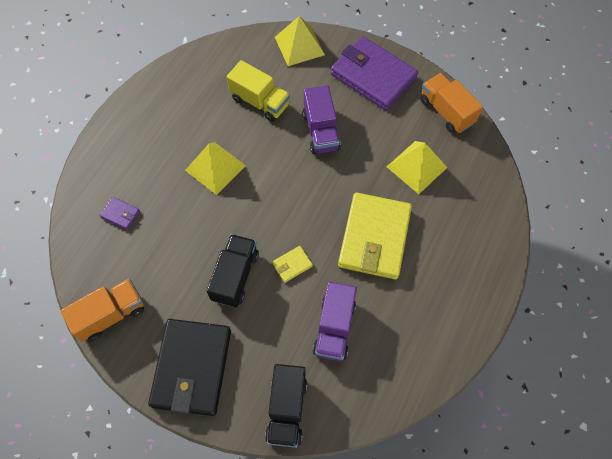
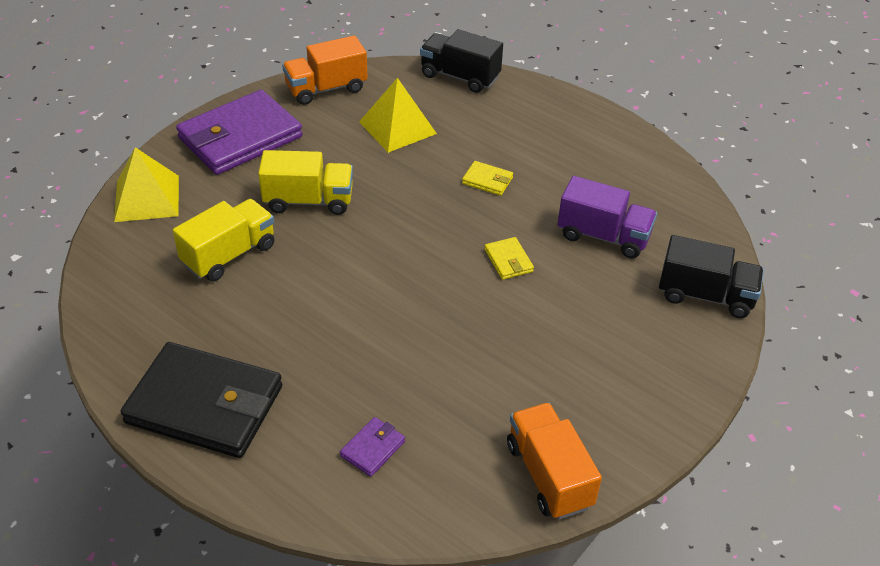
camera: 80 degrees left, 20 degrees down
black wallet [148,319,231,416] -> black wallet moved to [121,342,282,458]
yellow pyramid [185,142,246,195] -> none
black truck [207,234,259,307] -> black truck moved to [420,29,503,93]
purple truck [303,85,341,154] -> yellow truck [258,150,353,215]
yellow wallet [338,192,412,279] -> yellow wallet [462,161,513,196], size x0.41

